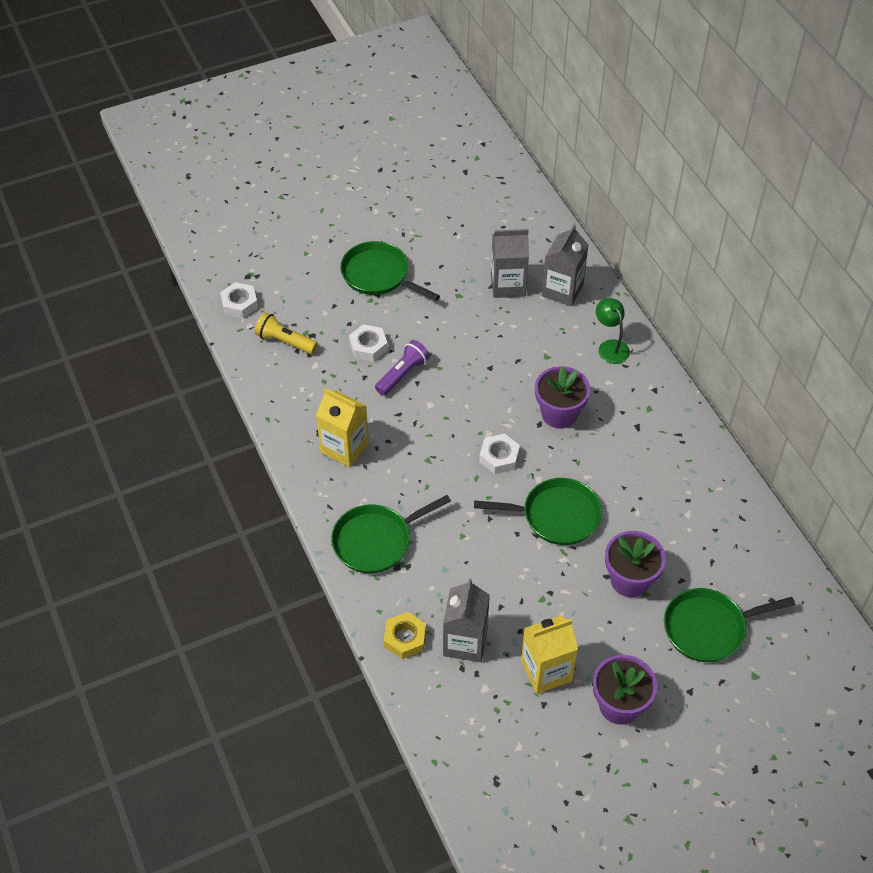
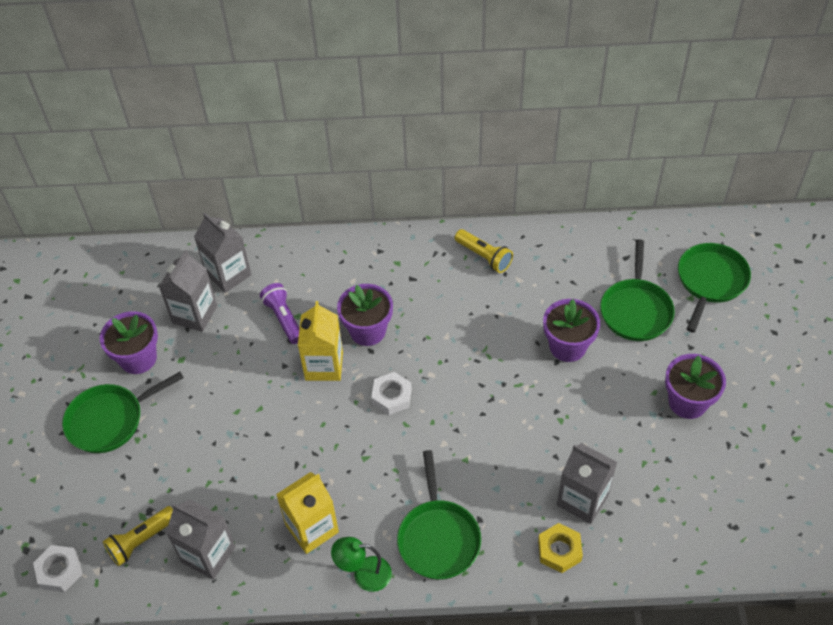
camera: 65 degrees left, 0 degrees up
white nut [349,324,388,362] -> none
purple flashlight [375,340,430,396] -> purple flashlight moved to [260,283,299,344]
green pan [474,478,602,545] -> green pan moved to [678,243,751,333]
yellow carton [521,615,578,694] -> yellow carton moved to [298,301,343,381]
green lamp [596,298,630,364] -> green lamp moved to [331,537,392,592]
none -> purple flower pot [100,311,158,374]
none -> grey carton [166,499,235,580]
none -> yellow flashlight [455,229,513,273]

